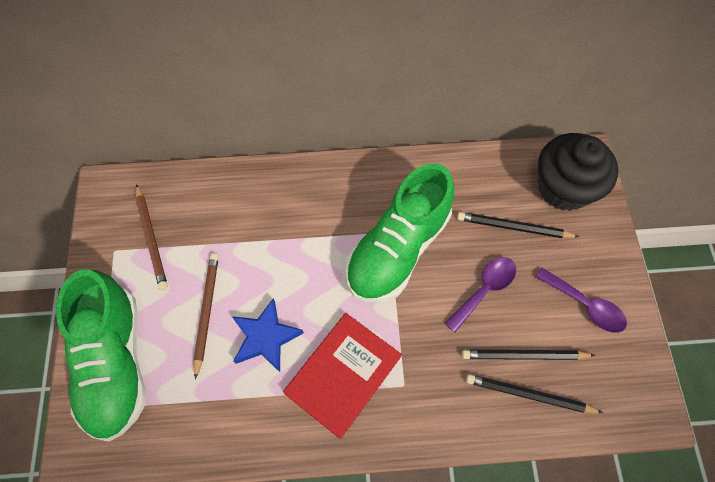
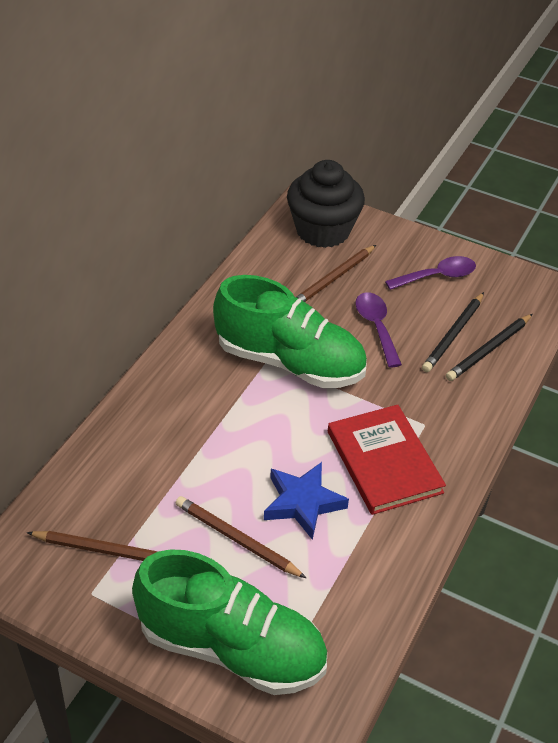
camera: 60 degrees left, 20 degrees down
green shoe [346,163,454,302] -> green shoe turned 45 degrees counterclockwise [213,275,367,388]
black pencil [457,212,579,238] -> brown pencil [296,245,376,302]

